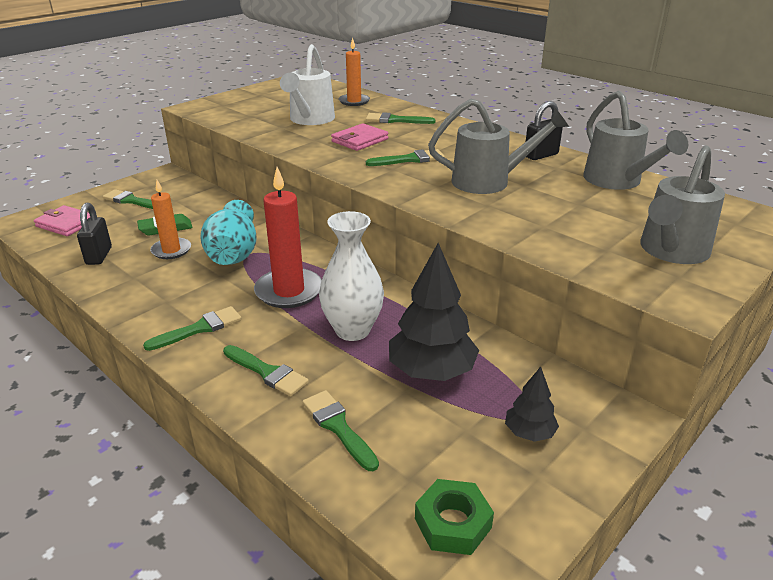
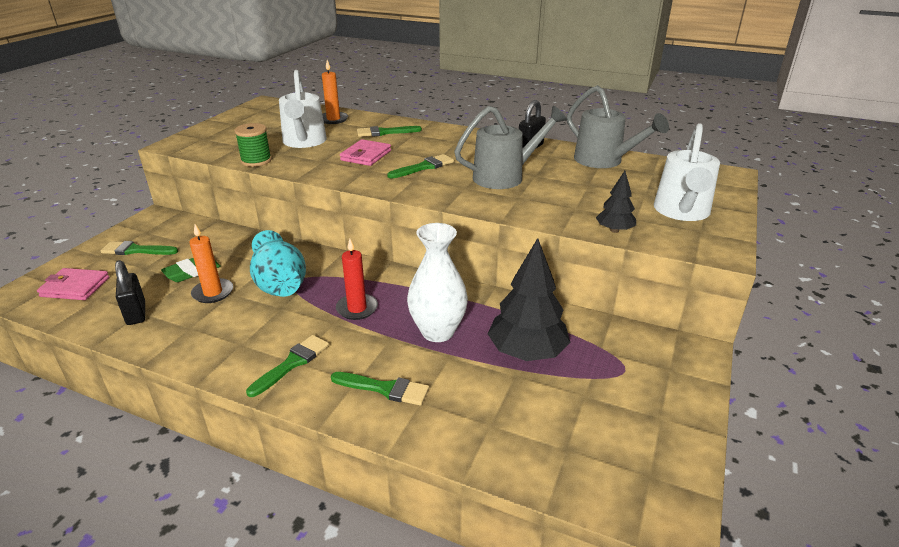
camera: 20 degrees left, 0 degrees up
red candle [254,167,322,308] -> red candle [336,239,378,320], size x0.64
green brush [302,390,379,471] -> none
green nut [415,479,494,555] -> none
black tree [505,367,559,442] -> black tree moved to [596,171,636,233]
grey watering can [640,145,725,264] -> white watering can [654,123,720,221]
none -> green spool [234,123,272,167]

